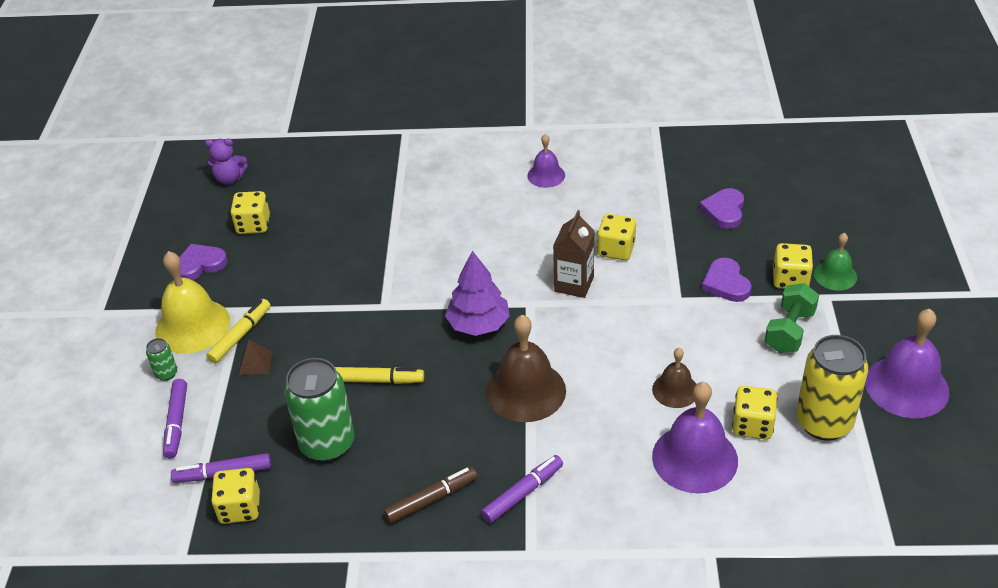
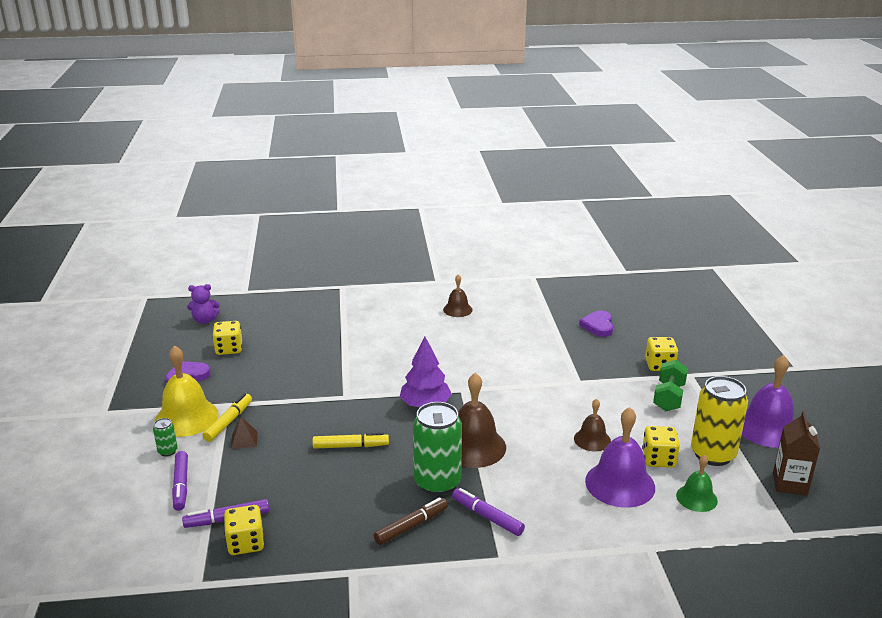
camera: 10 degrees left, 15 degrees down
green can [284,358,354,462] -> green can moved to [413,402,462,495]
purple marker [481,455,563,523] -> purple marker turned 90 degrees counterclockwise [452,488,525,536]
purple bell [527,134,565,188] -> brown bell [443,274,473,317]
brown carton [553,210,594,298] -> brown carton moved to [773,411,820,496]
yellow dice [597,214,636,260] -> none
purple heart [701,258,752,302] -> none
green bell [814,233,857,291] -> green bell moved to [676,455,718,512]

